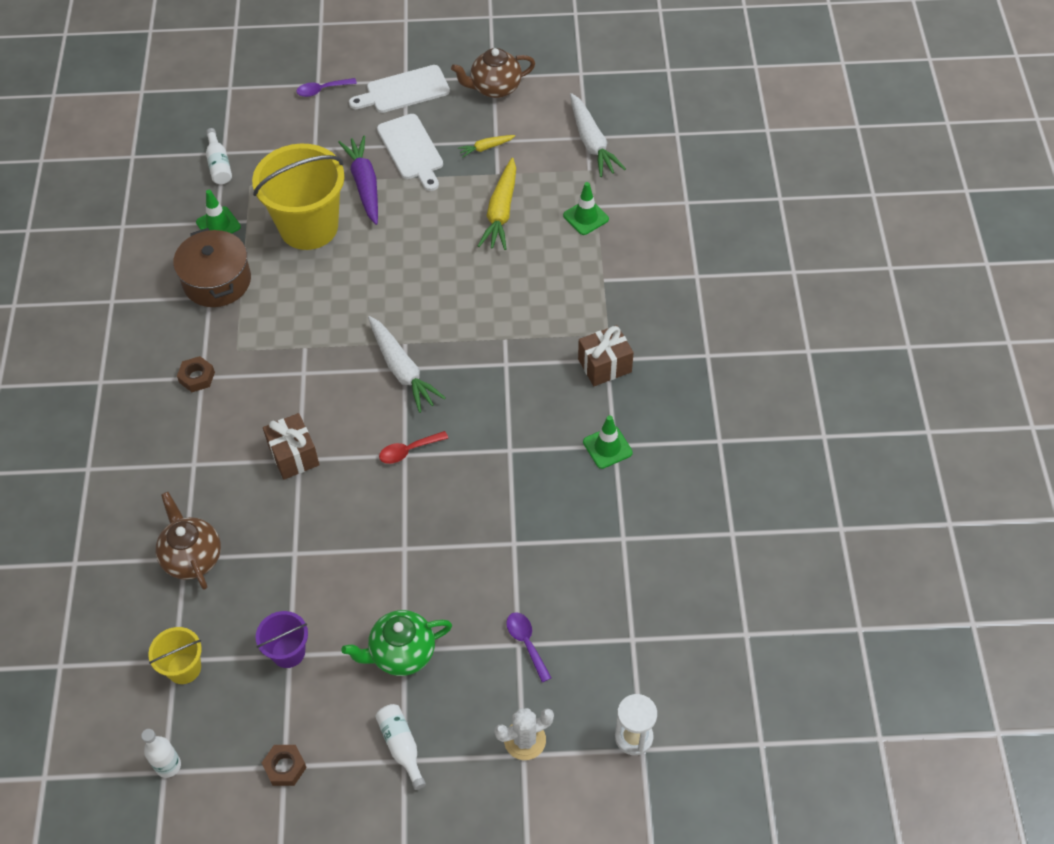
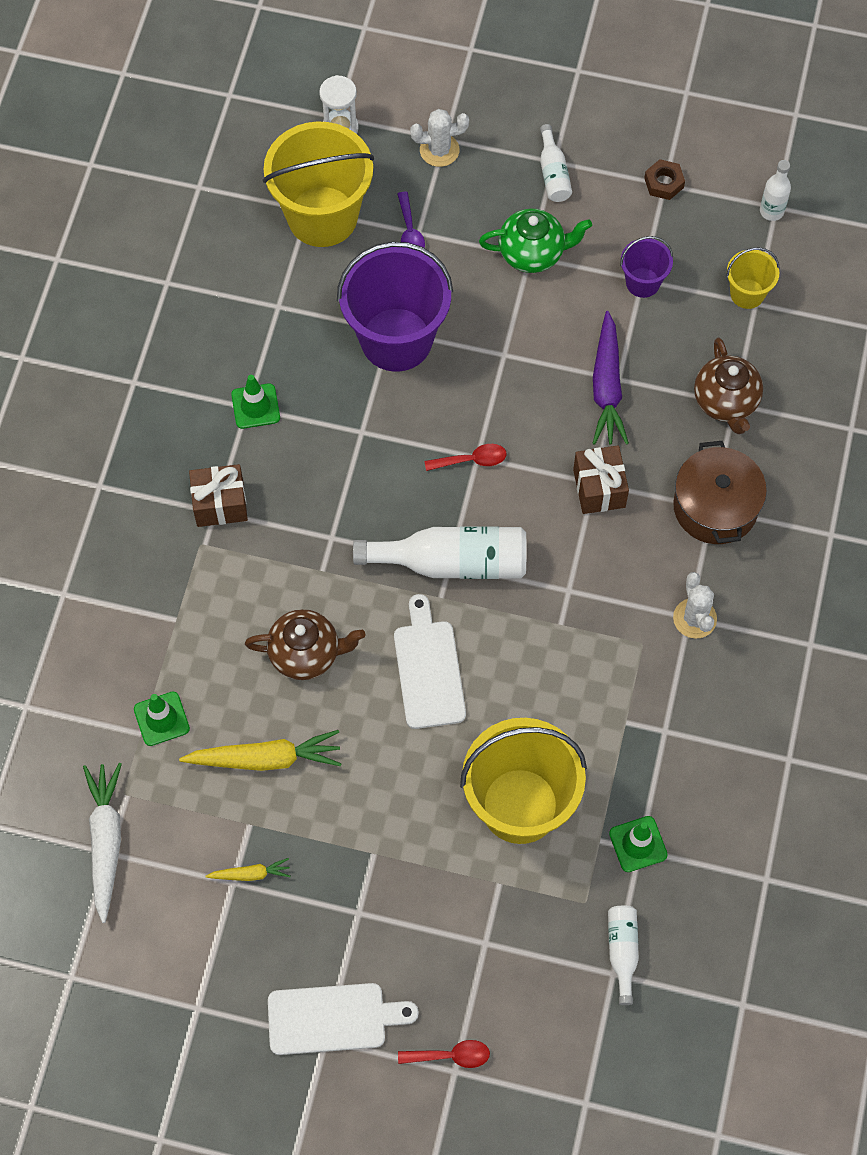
camera: 165 degrees left, 10 degrees up
brown pot [173,228,251,307] -> brown pot moved to [673,441,767,544]
brown nut [177,356,215,392] -> white cactus [673,572,717,638]
purple spoon [297,78,357,97] -> red spoon [398,1040,490,1068]
purple carrot [338,136,378,225] -> purple carrot moved to [592,311,629,445]
white carrot [368,316,446,413] -> white bottle [353,526,526,579]
white cutting board [377,114,443,191] -> white cutting board moved to [394,594,466,729]
brown teapot [451,48,535,98] -> brown teapot moved to [245,609,365,680]
yellow carrot [478,158,516,250] -> yellow carrot turned 60 degrees clockwise [179,730,342,771]
none -> yellow bucket [263,121,374,247]
none -> purple bucket [337,242,453,371]

